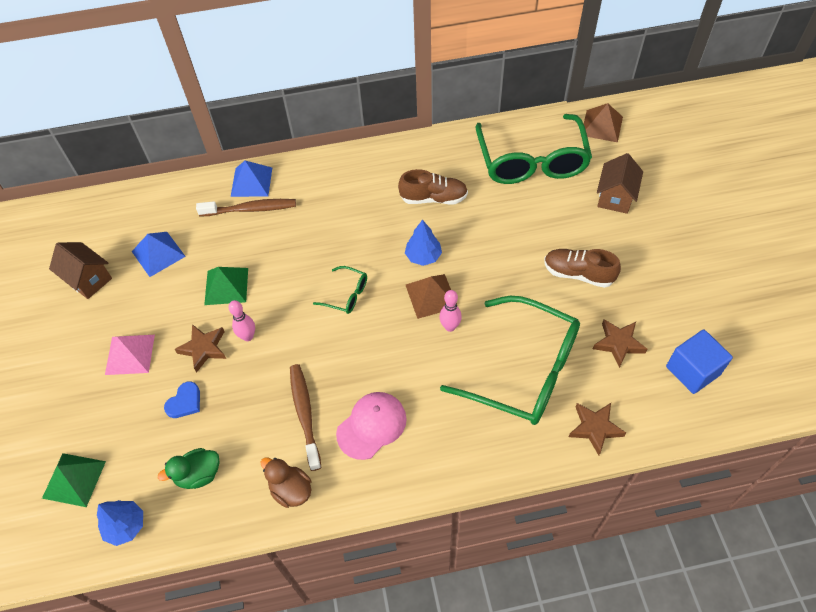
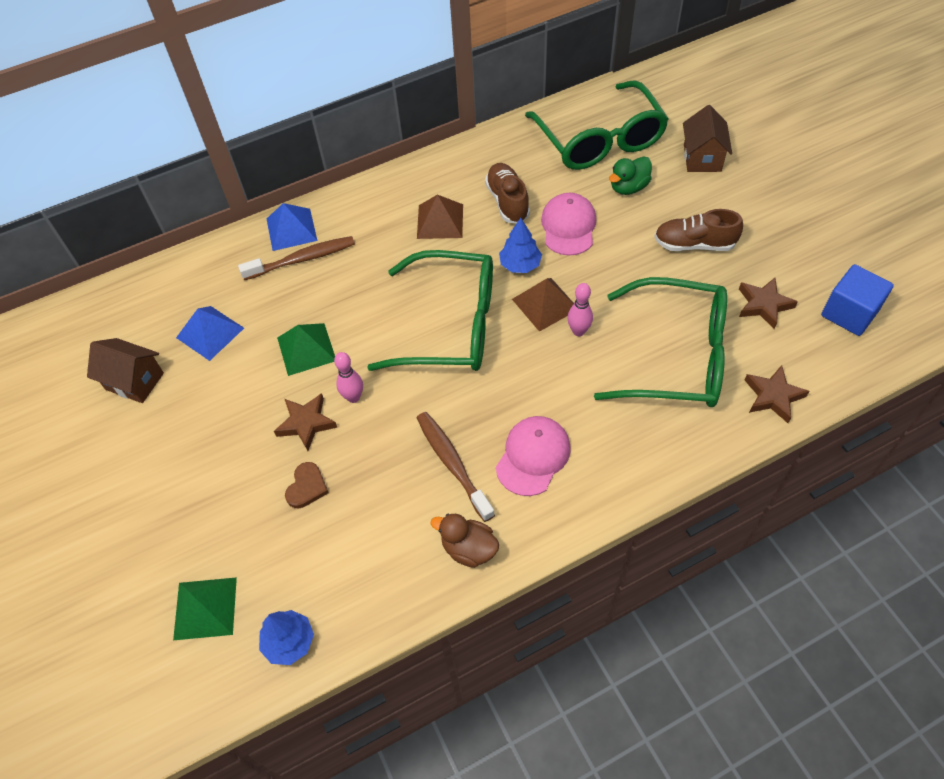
camera: 15 degrees left, 0 degrees up
pink pyramid [105,335,155,375] -> none
green duck [158,448,219,489] -> green duck moved to [609,156,652,195]
blue heart [164,381,200,418] -> brown heart [285,462,328,508]
green glasses [313,266,367,314] -> green glasses [367,250,493,371], size x2.35
brown shoe [398,169,468,204] -> brown shoe turned 90 degrees counterclockwise [485,163,530,223]
brown pyramid [584,103,623,142] -> brown pyramid moved to [417,195,463,239]
none -> pink cap [541,193,596,255]

